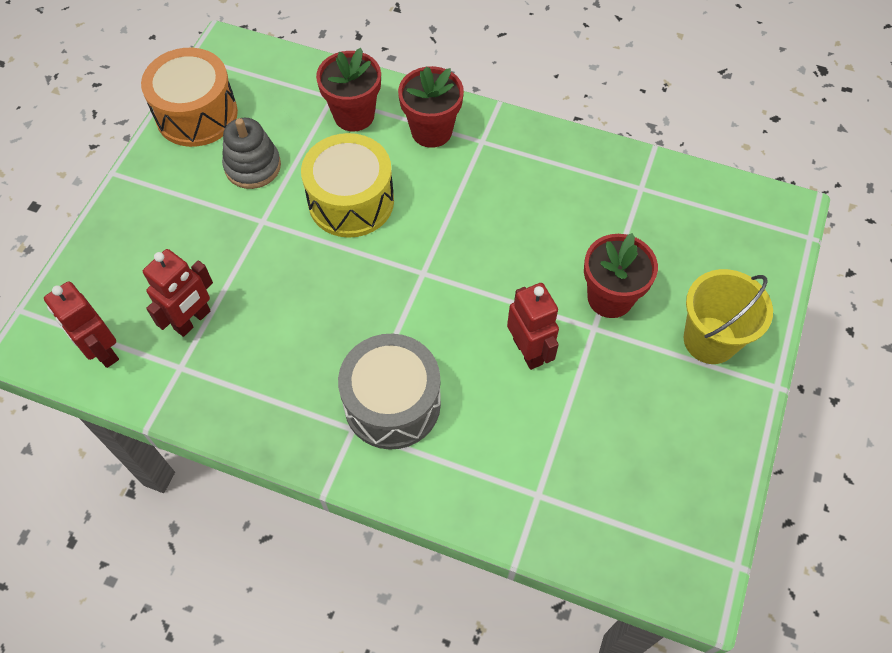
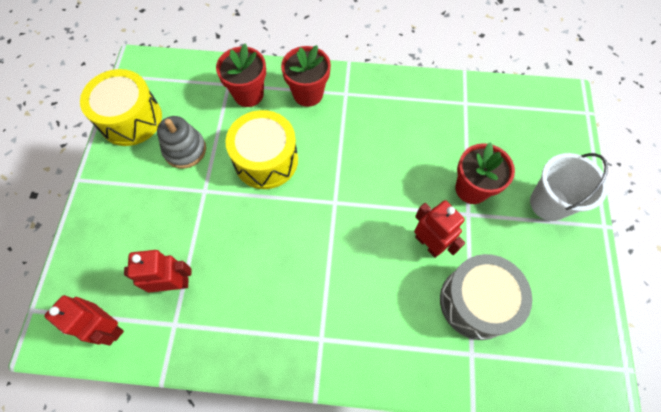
camera: 15 degrees left, 5 degrees up
orange drum [141,48,238,147] -> yellow drum [80,69,162,146]
red robot [143,249,213,337] -> red robot turned 120 degrees counterclockwise [124,250,191,293]
grey drum [338,334,441,450] -> grey drum moved to [440,254,532,340]
yellow bucket [684,269,773,364] -> white bucket [530,153,608,221]

